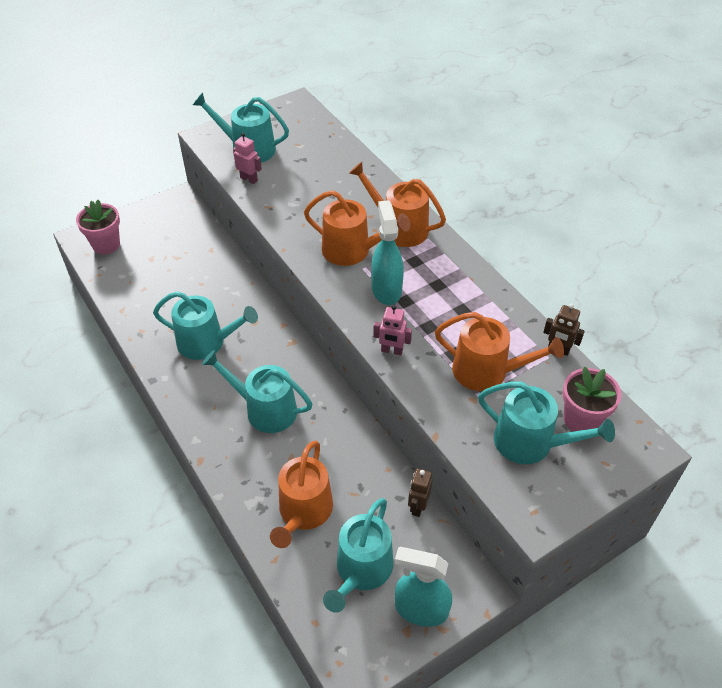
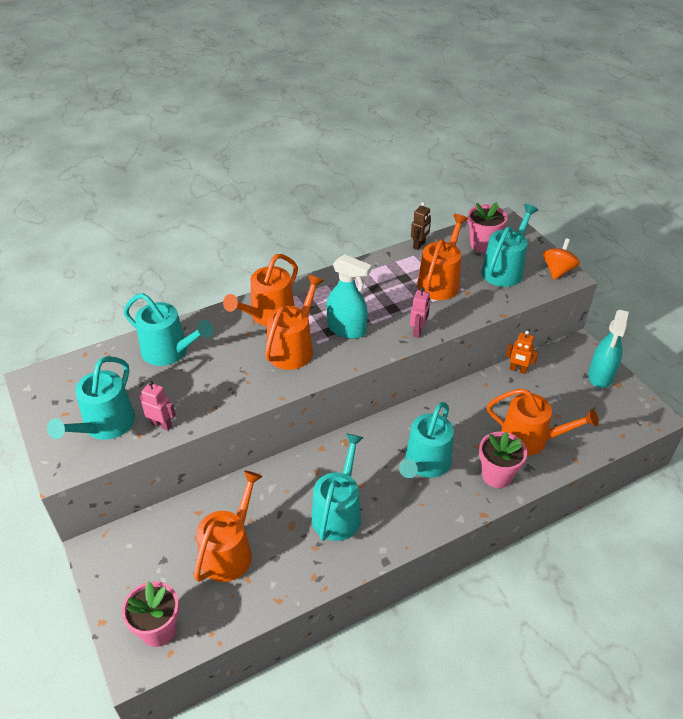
camera: 85 degrees left, 5 degrees down
pink robot [233,133,262,184] -> pink robot turned 75 degrees clockwise [140,381,176,431]
turquoise watering can [323,498,393,613] -> turquoise watering can moved to [124,293,213,366]
turquoise spray bottle [371,200,404,305] -> turquoise spray bottle turned 150 degrees counterclockwise [326,254,372,339]
brown robot [408,468,432,517] -> orange robot [506,331,538,374]
none -> orange watering can [194,471,262,582]
none -> pink flower pot [479,432,527,488]
none -> orange spinning top [543,238,580,280]

